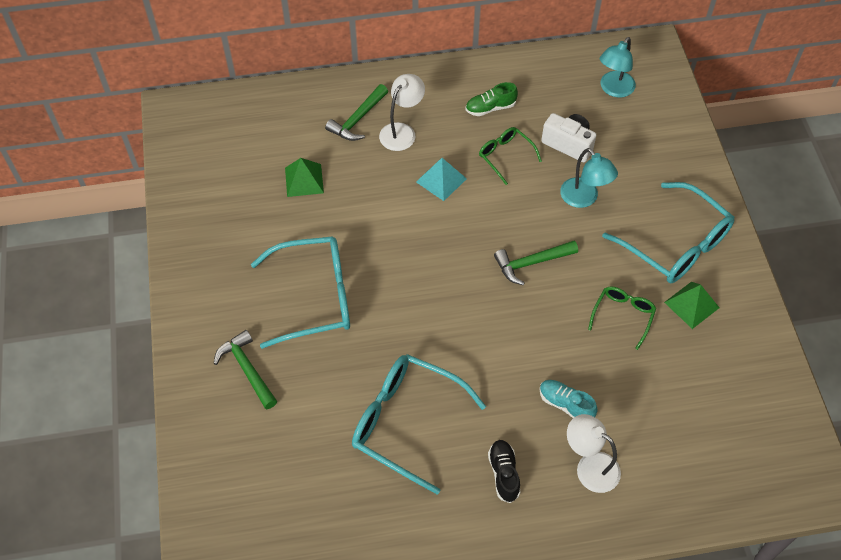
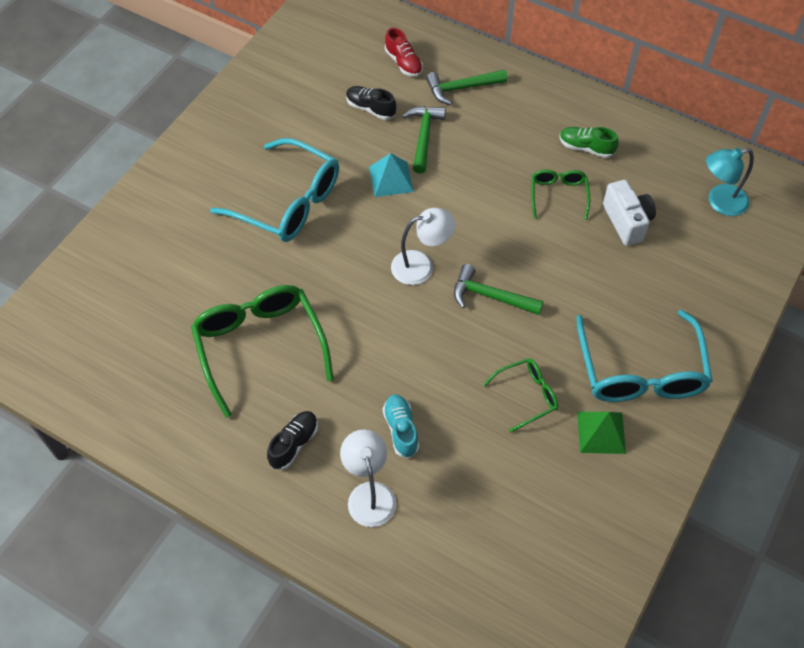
camera: 40 degrees right, 0 degrees up
green hammer [214,330,277,409] -> green hammer moved to [402,106,446,173]
green pyramid [285,158,324,197] -> black shoe [346,86,396,120]
turquoise glasses [352,354,486,494] -> green glasses [191,285,334,418]
white lamp [379,74,425,151] -> white lamp moved to [391,208,455,285]
turquoise pyramid [416,158,467,201] -> turquoise pyramid moved to [369,153,414,197]
turquoise lamp [560,148,618,208] -> none
none -> red shoe [385,28,423,77]

